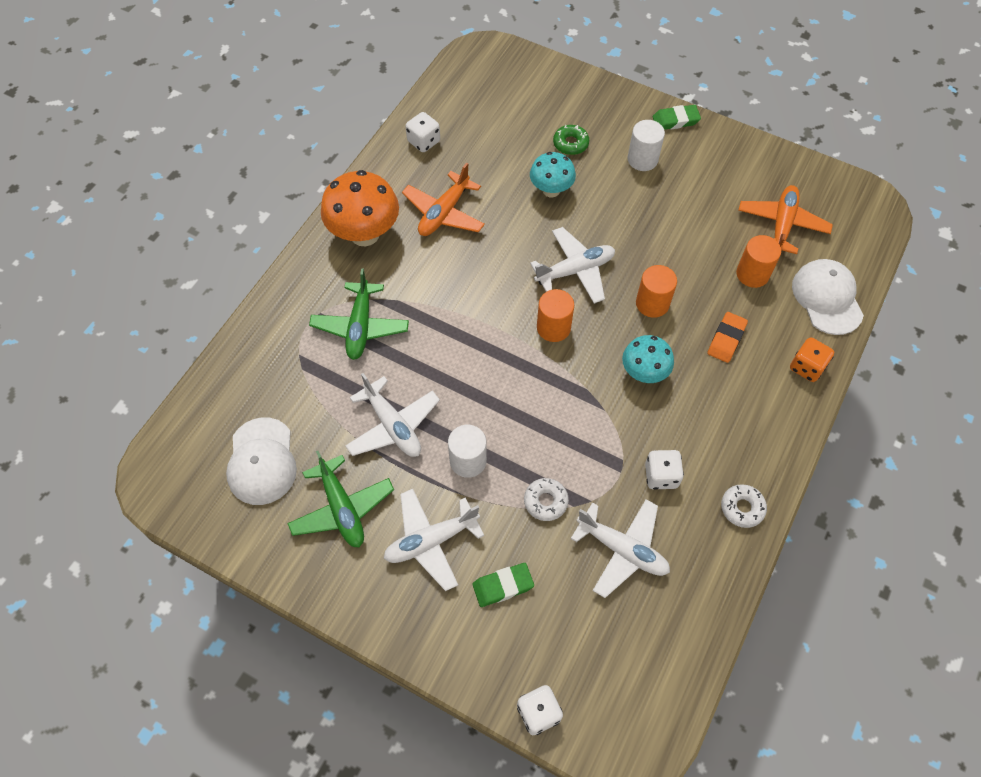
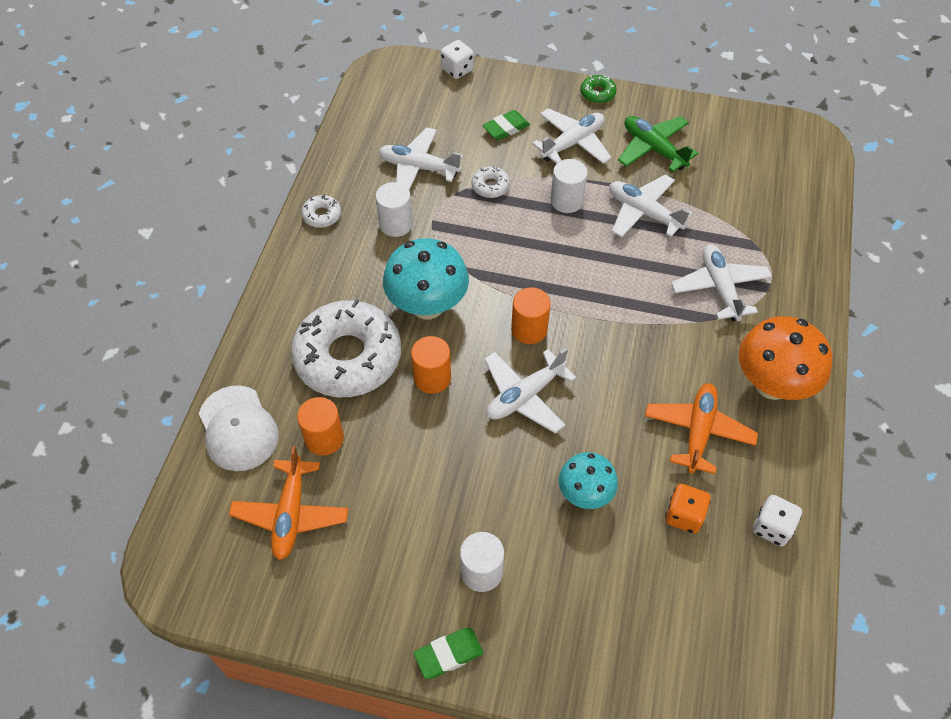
camera: 165 degrees right, 5 degrees down
white cap [226,417,297,505] -> none
green plane [309,268,409,360] -> white plane [671,244,772,321]
green donut [553,125,589,155] -> green donut moved to [580,75,616,103]
turquoise mushroom [622,335,674,383] -> turquoise mushroom [383,238,469,319], size x1.62
white dice [645,450,684,490] -> white cylinder [376,182,413,237]
orange eraser [707,312,748,363] -> white donut [291,299,401,397]
orange dice [790,337,834,382] -> orange dice moved to [665,484,711,533]

